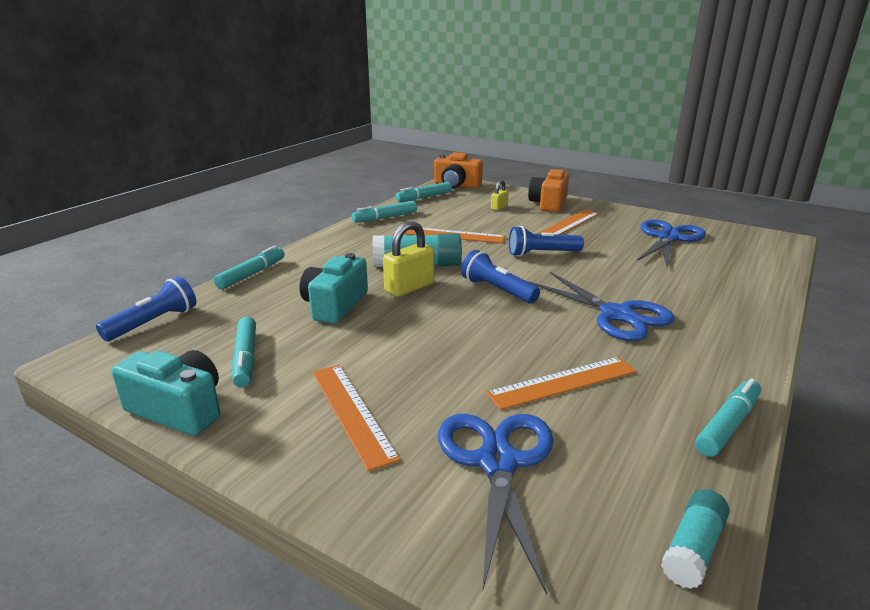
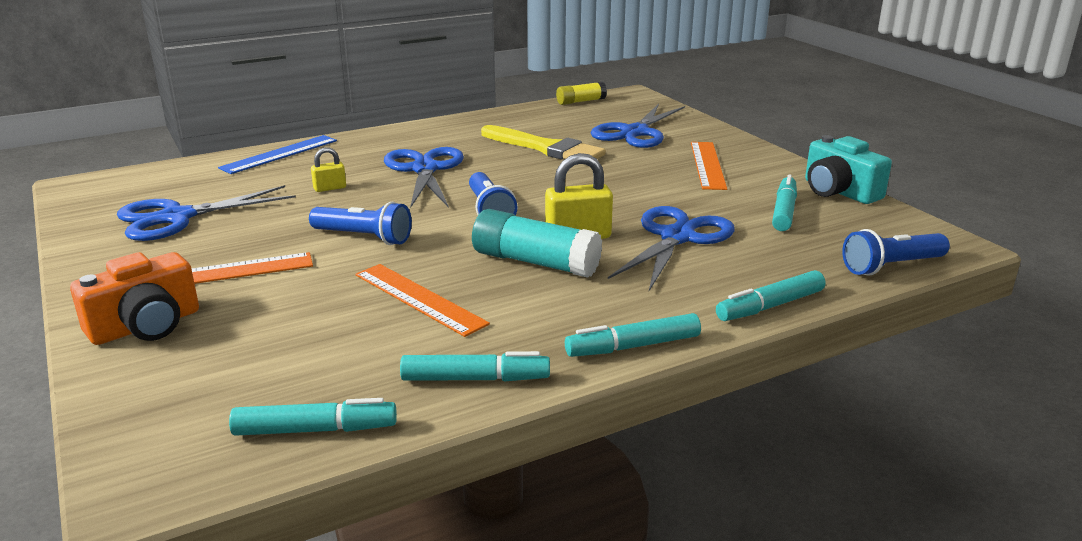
camera: 150 degrees left, 0 degrees up
turquoise camera [300,253,368,324] -> blue scissors [608,206,735,291]
orange camera [434,152,483,189] -> none
orange ruler [486,357,636,410] -> yellow brush [481,125,606,159]
yellow padlock [491,180,509,211] -> yellow padlock moved to [311,147,346,192]
turquoise glue stick [661,489,730,589] -> yellow glue stick [556,82,607,105]
turquoise marker [695,378,761,457] -> turquoise marker moved to [565,313,701,357]
none -> blue ruler [218,135,337,174]

